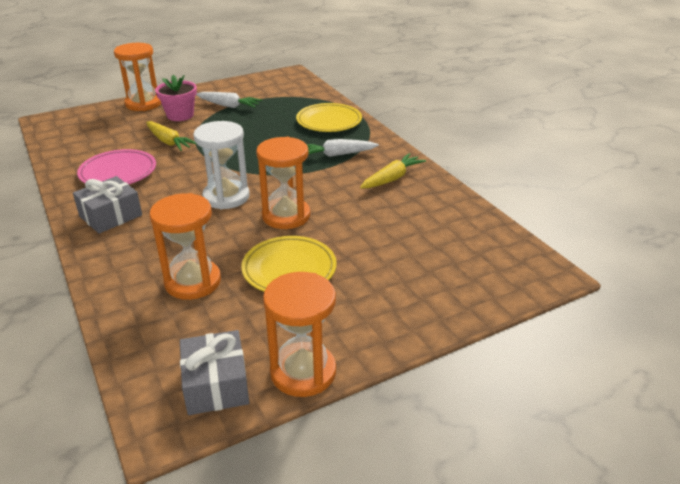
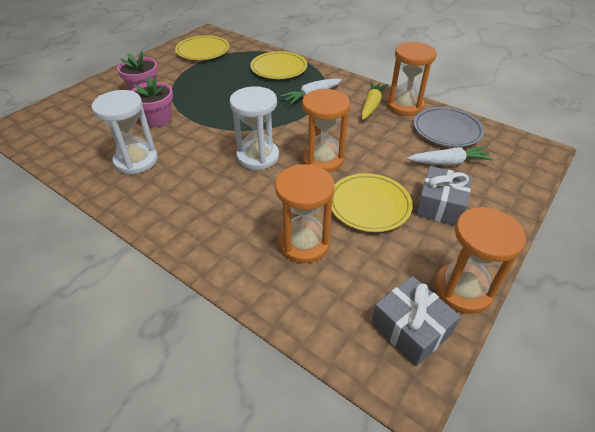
camera: 25 degrees left, 10 degrees up
grey gift [73,176,142,234] -> grey gift moved to [416,166,472,226]
pink plate [77,149,156,184] -> white hourglass [92,90,158,175]
orange hourglass [114,43,161,111] -> orange hourglass moved to [387,42,436,116]
yellow carrot [146,121,196,151] -> pink flower pot [131,76,173,127]
white carrot [196,92,262,108] -> white carrot moved to [407,146,493,165]
none -> yellow plate [175,35,229,60]
none -> grey plate [413,107,485,147]

